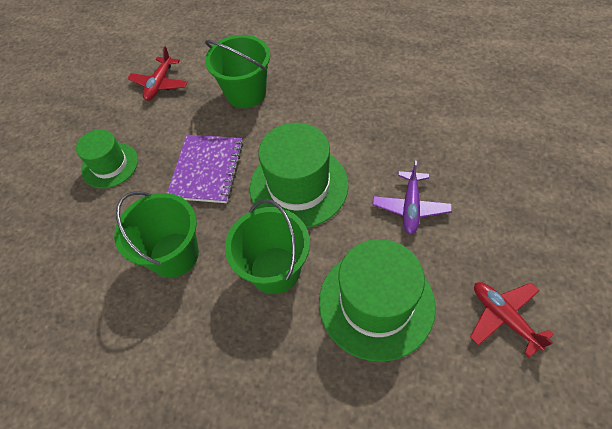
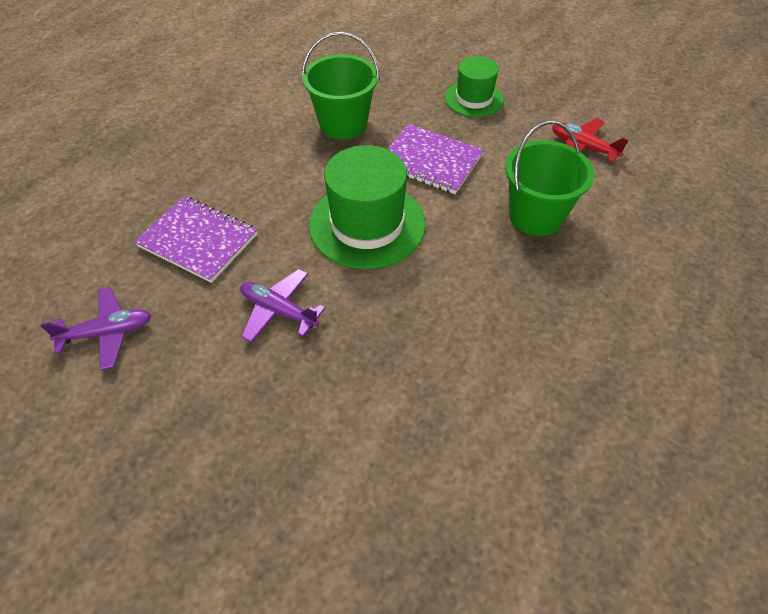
camera: 105 degrees right, 5 degrees down
green bucket [225,199,310,294] -> none
green hat [319,239,436,362] -> purple notebook [134,196,258,283]
red plane [470,282,554,358] -> purple plane [40,287,151,370]

